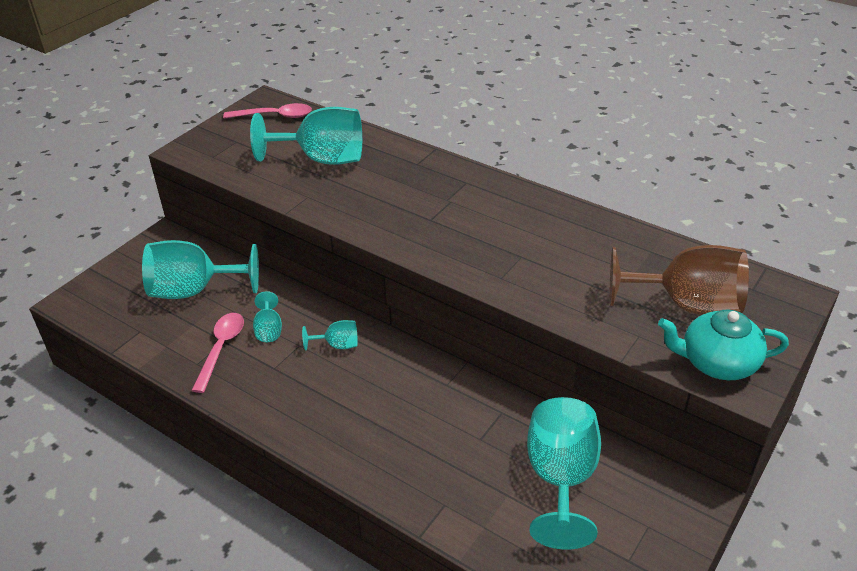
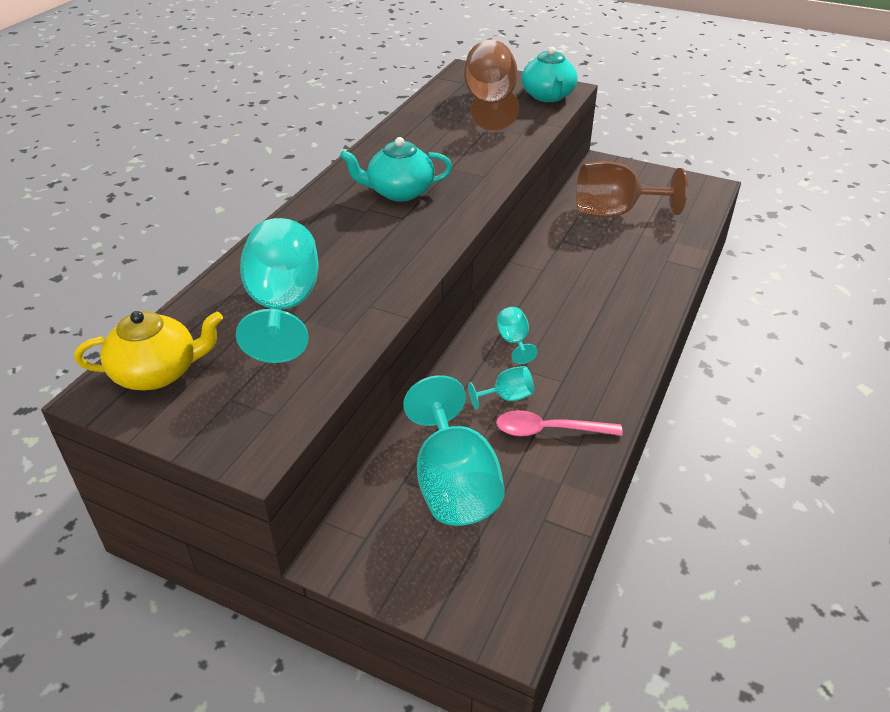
camera: 100 degrees left, 0 degrees up
pink spoon [223,103,312,119] -> yellow teapot [74,311,223,390]
turquoise goblet [527,397,601,550] -> brown goblet [576,161,688,218]
none -> turquoise teapot [340,137,452,201]

